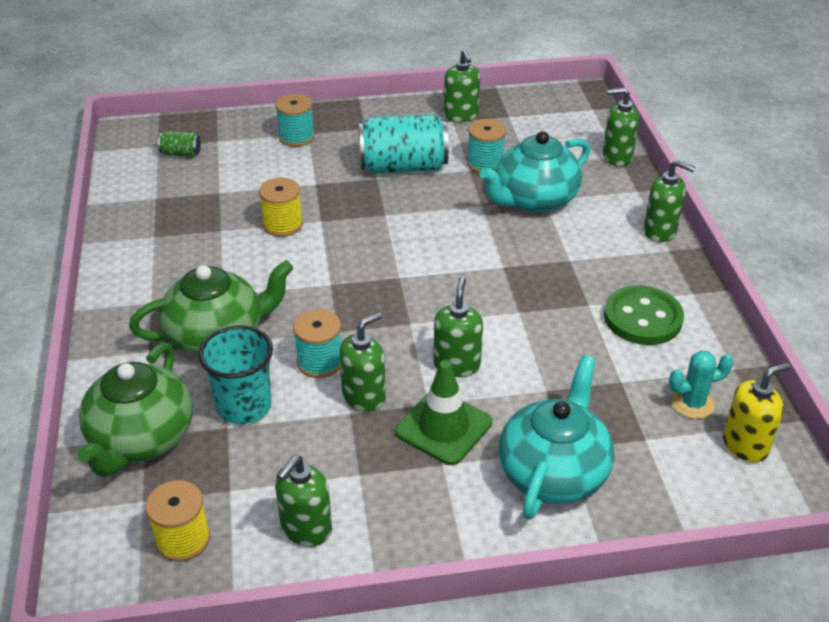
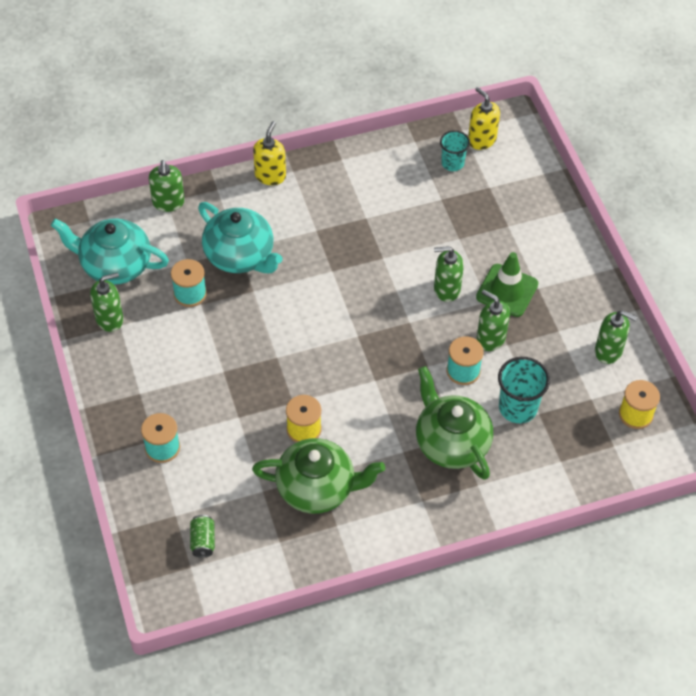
camera: 100 degrees left, 15 degrees up
green teapot [78,342,193,477] -> green teapot moved to [252,438,385,514]
turquoise can [359,114,449,173] -> none
turquoise teapot [499,355,614,520] -> turquoise teapot moved to [51,218,169,285]
green button [604,285,684,345] -> none
green soap dispenser [644,160,695,242] -> yellow soap dispenser [253,121,286,185]
turquoise cactus [669,350,734,419] -> turquoise cup [440,130,470,171]

